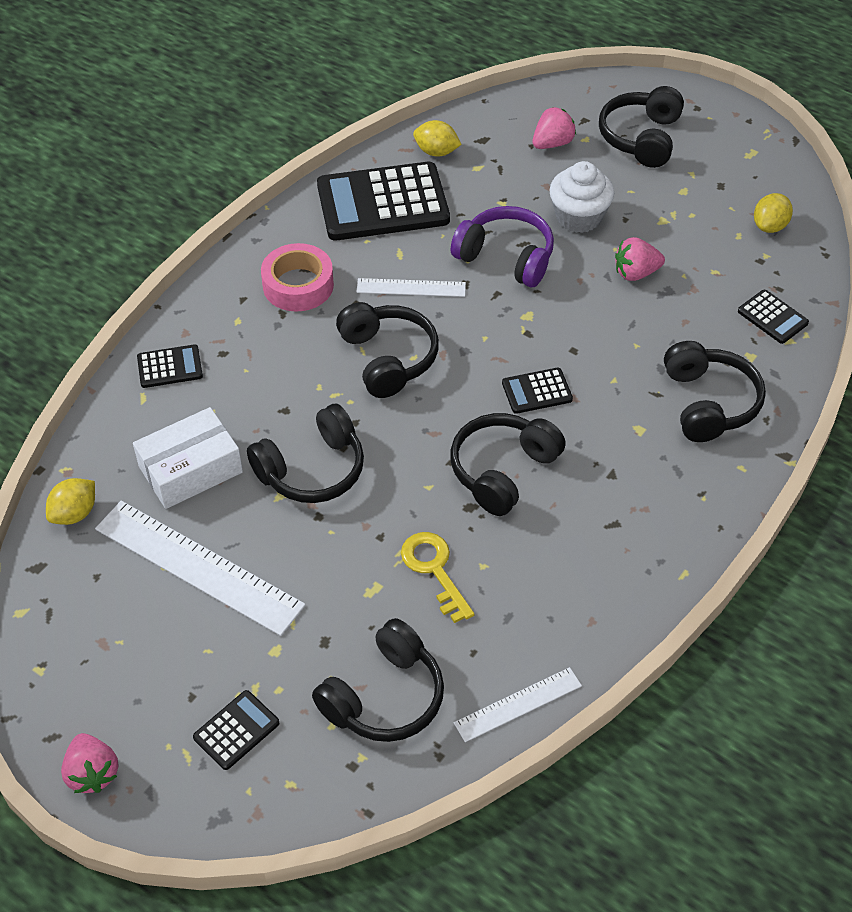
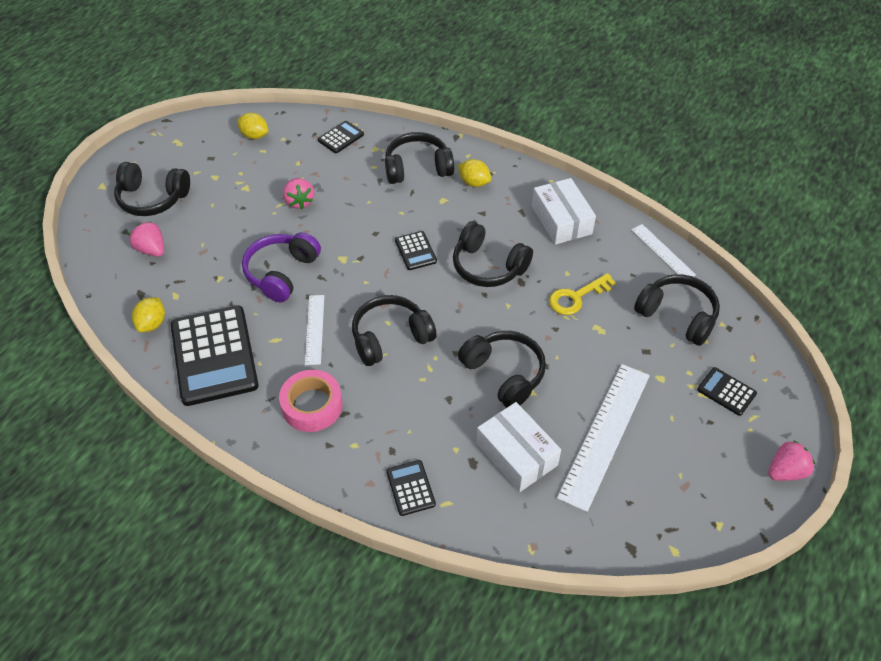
camera: 95 degrees left, 0 degrees up
yellow lemon [46,478,95,525] -> yellow lemon moved to [458,159,491,187]
white cupcake [550,161,614,233] -> none
none -> white box [532,178,596,245]

